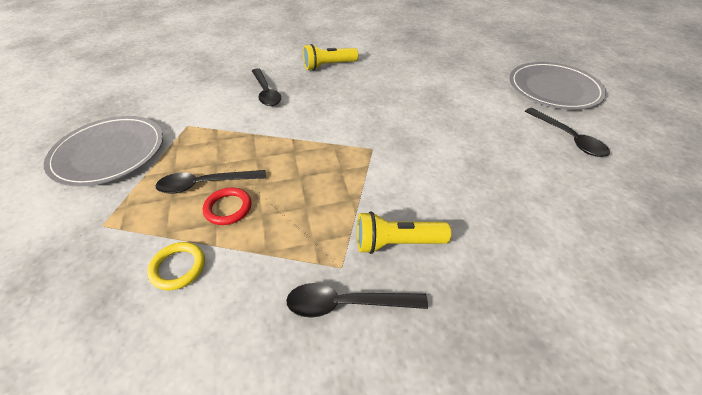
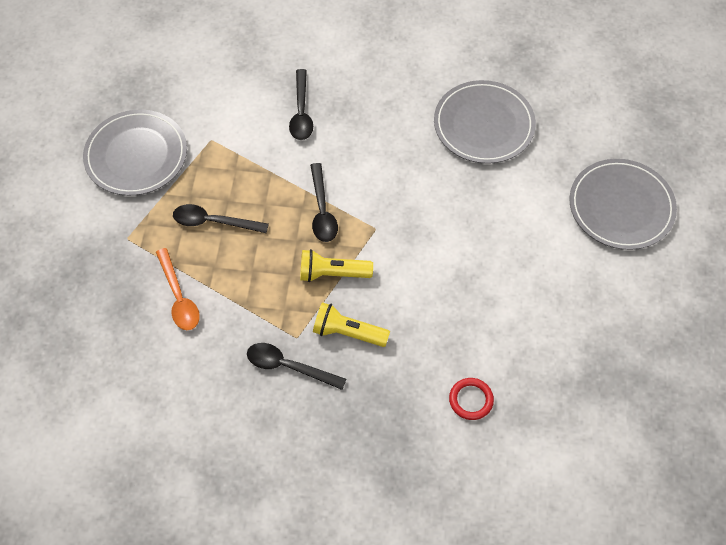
camera: 20 degrees right, 15 degrees up
yellow ring [147,242,205,290] -> orange spoon [156,248,200,330]
red ring [203,188,252,225] -> red ring moved to [449,378,494,420]
yellow flashlight [303,44,358,70] -> yellow flashlight moved to [300,249,373,282]
black spoon [525,108,610,157] -> black spoon moved to [310,163,338,242]
none -> grey plate [434,80,536,164]

